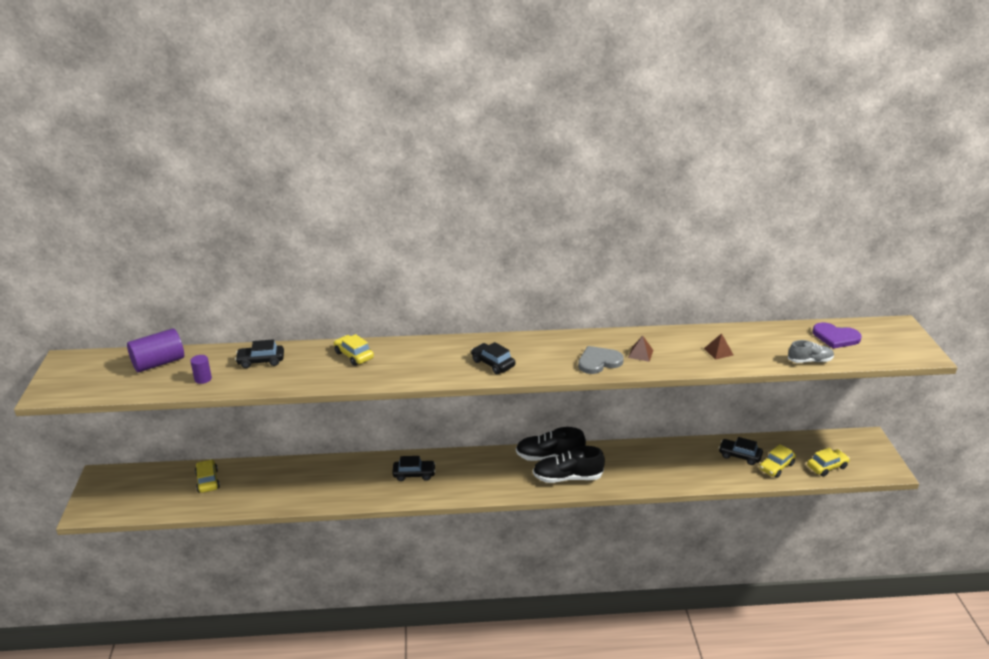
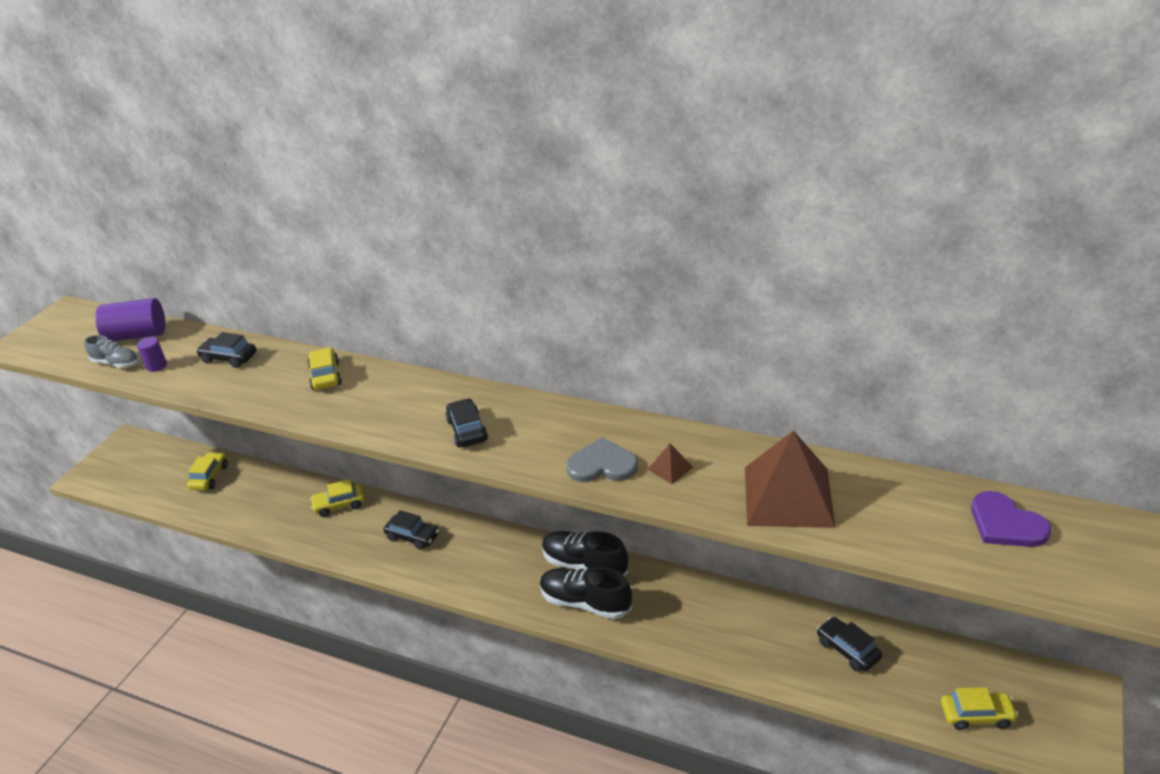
camera: 30 degrees right, 5 degrees up
brown pyramid [704,333,733,360] -> brown pyramid [745,430,836,528], size x2.46
yellow car [759,444,796,478] -> yellow car moved to [310,479,365,517]
grey shoe [788,340,834,363] -> grey shoe moved to [84,335,139,368]

